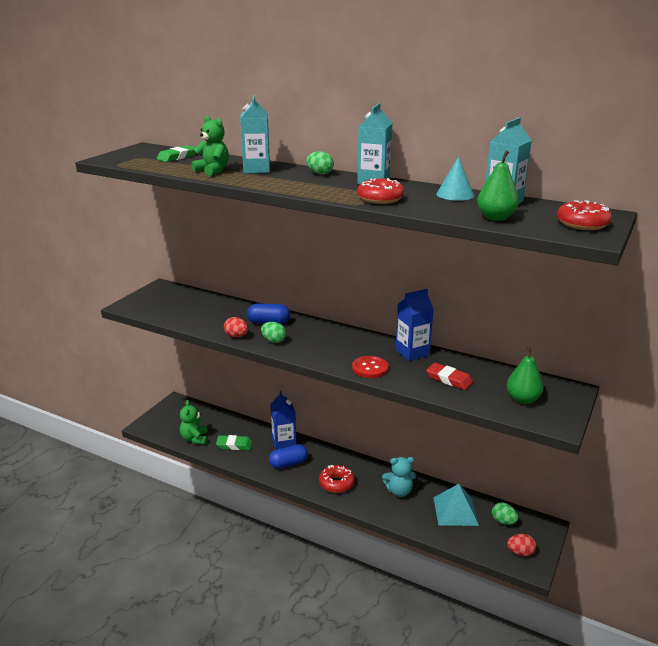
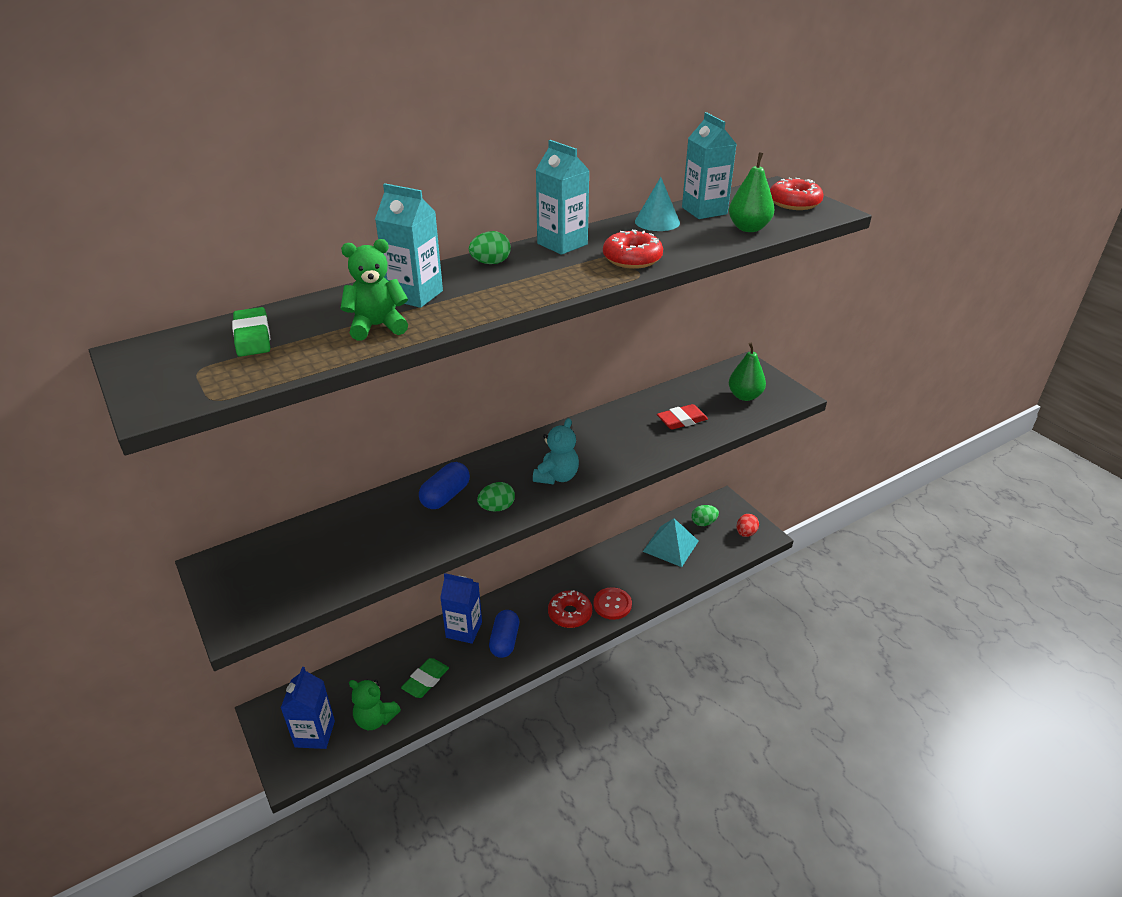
camera: 60 degrees left, 10 degrees up
red egg [224,317,248,337] -> none
red button [352,356,389,378] -> red button moved to [594,587,632,620]
turquoise teddy bear [382,457,416,497] -> turquoise teddy bear moved to [533,418,579,484]
blue carton [395,289,434,361] -> blue carton moved to [281,667,335,749]

